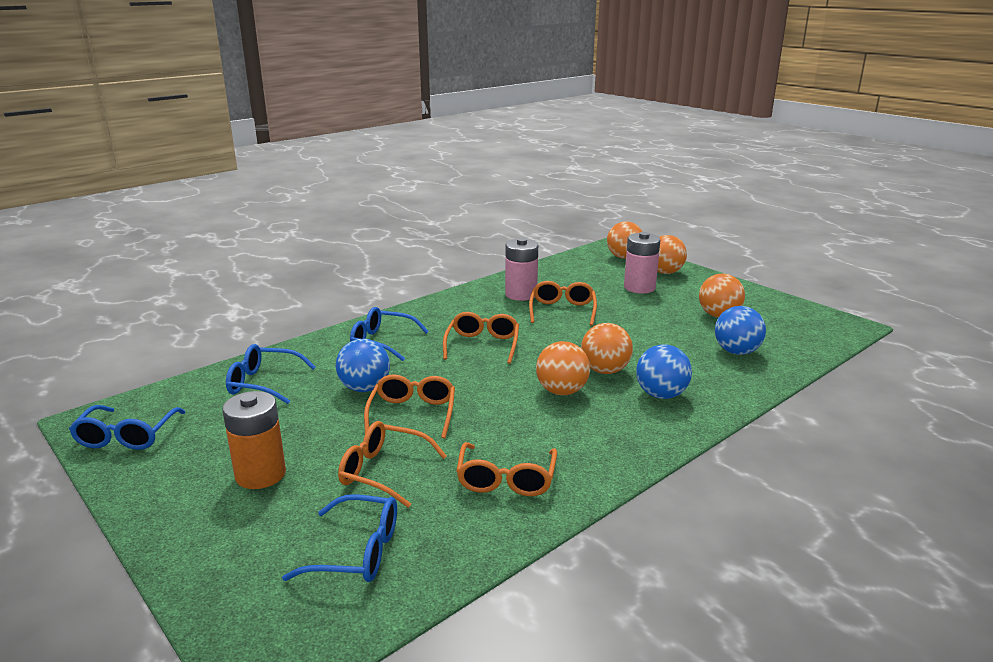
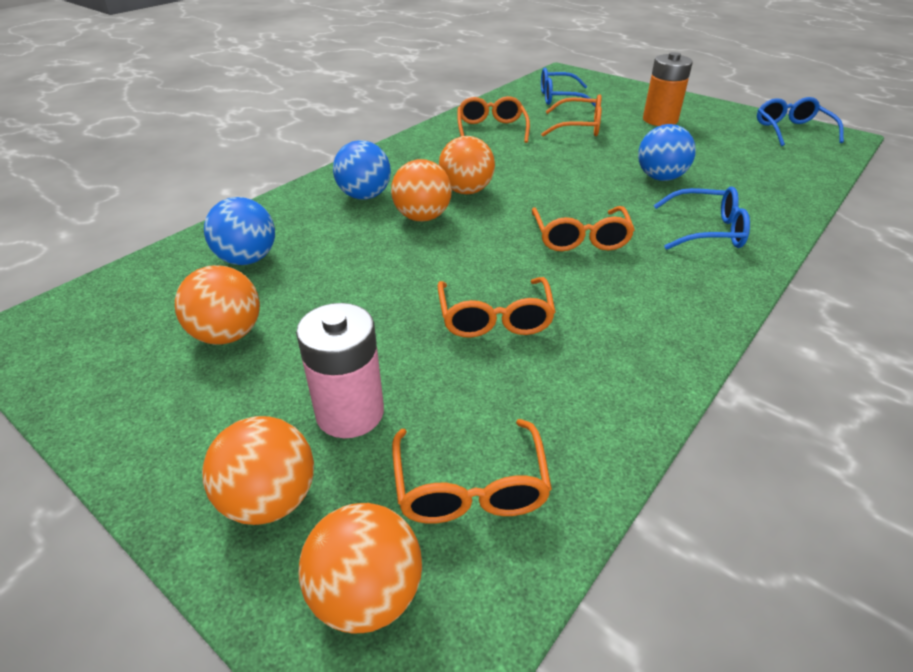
camera: 170 degrees right, 15 degrees up
blue glasses [226,344,316,404] -> none
orange glasses [364,374,455,439] -> orange glasses moved to [392,419,552,524]
pink battery [505,238,538,301] -> none

